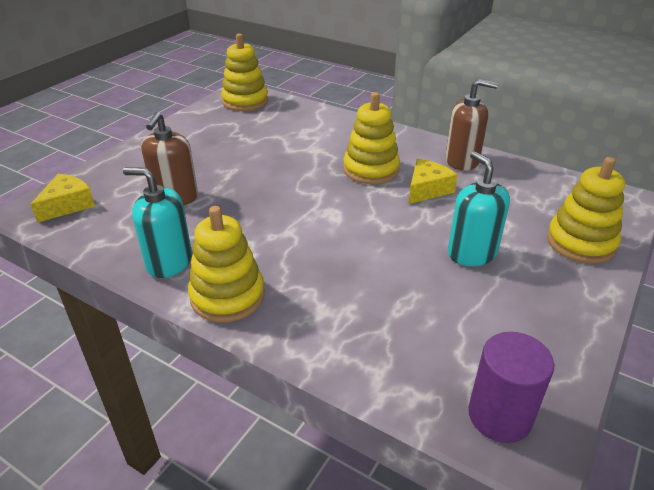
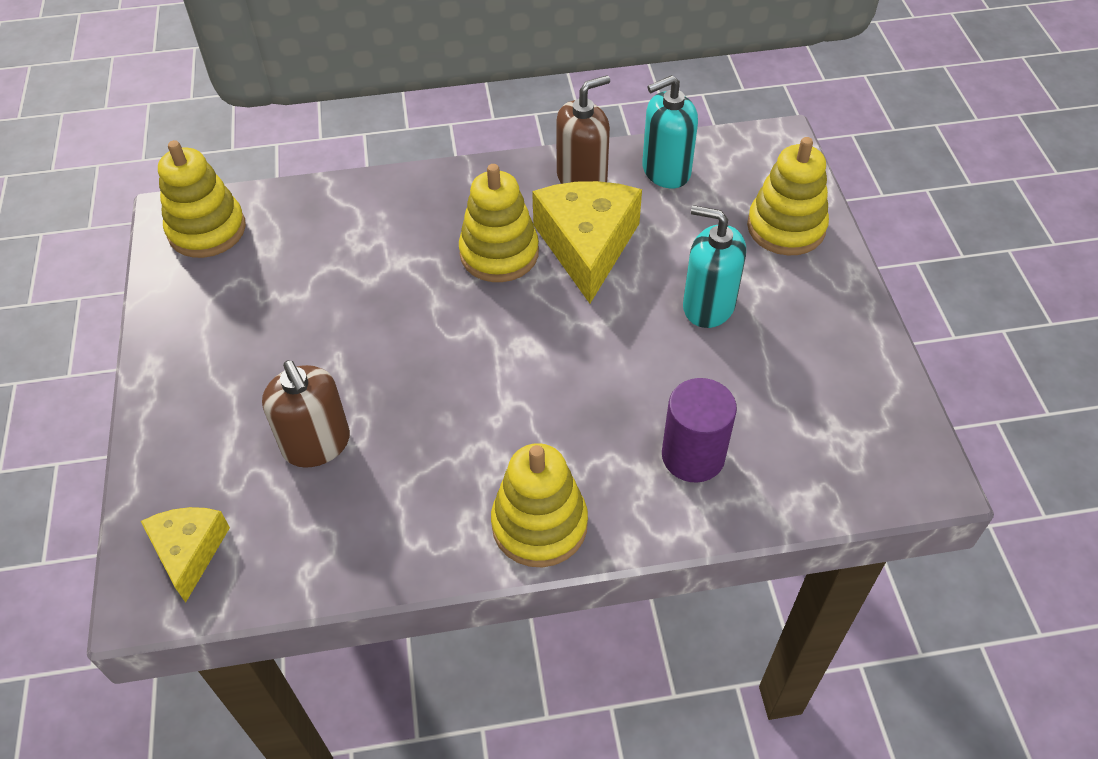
camera: 40 degrees left, 15 degrees up
turquoise soap dispenser [123,167,192,278] -> turquoise soap dispenser moved to [642,75,698,188]
yellow cheese [409,159,458,204] -> yellow cheese [532,181,642,304], size x1.70
purple cylinder [468,332,554,443] -> purple cylinder moved to [662,378,737,483]

